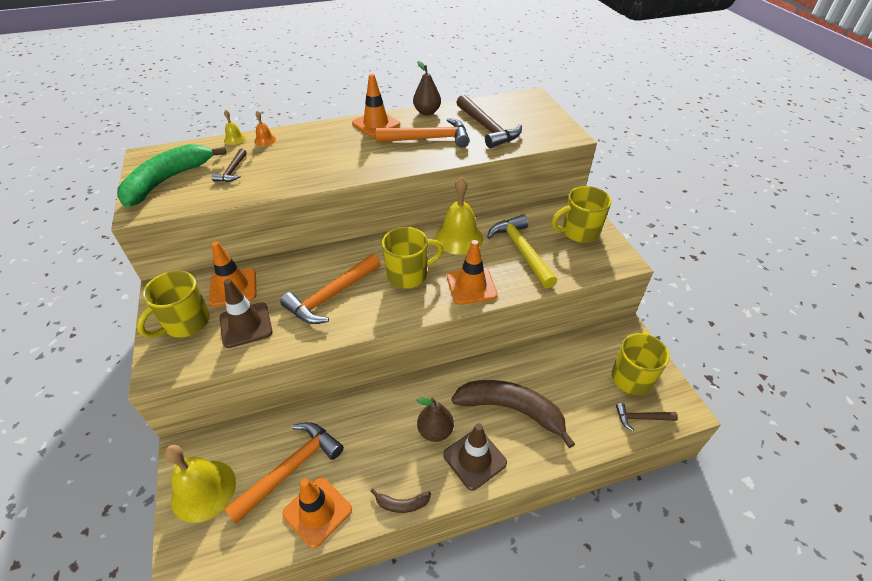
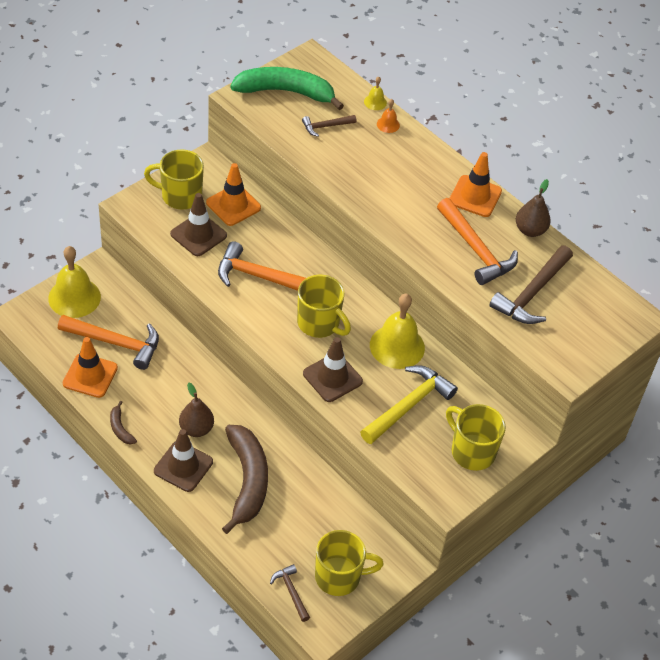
camera: 60 degrees right, 5 degrees up
orange traffic cone [447,240,498,305] -> brown traffic cone [303,337,363,402]

